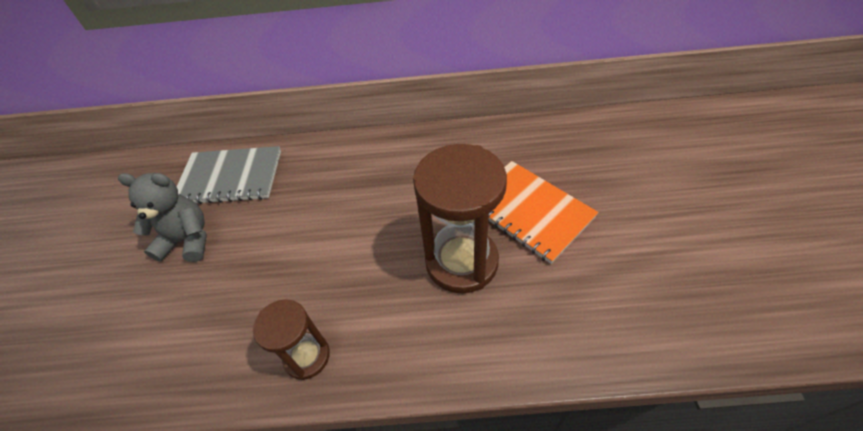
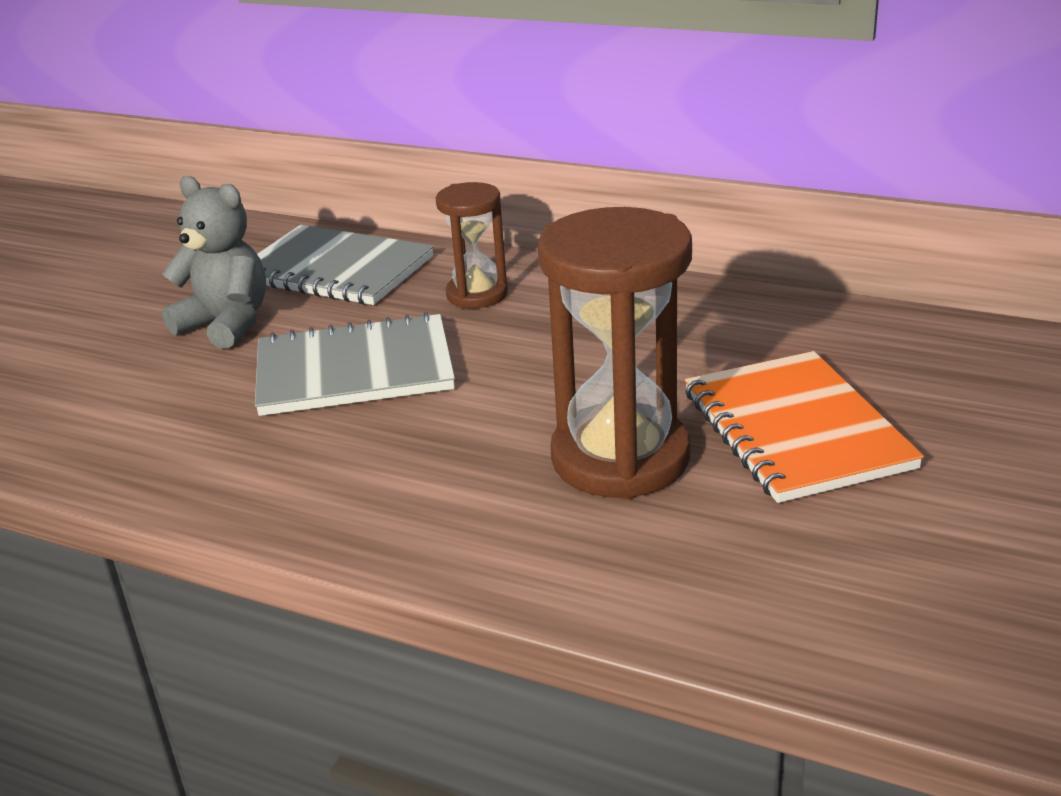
camera: 25 degrees right, 20 degrees down
brown hourglass [253,299,330,380] -> brown hourglass moved to [436,182,508,308]
none -> grey notebook [255,312,455,416]

